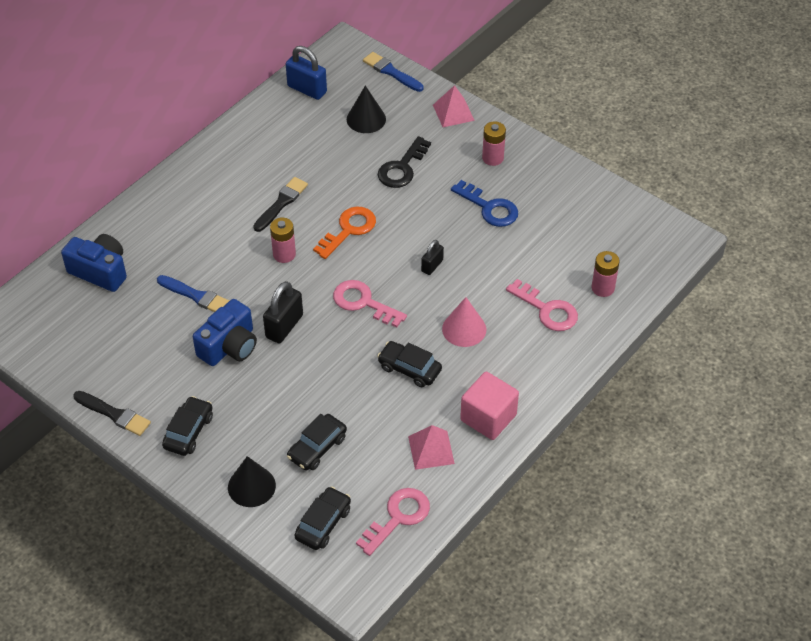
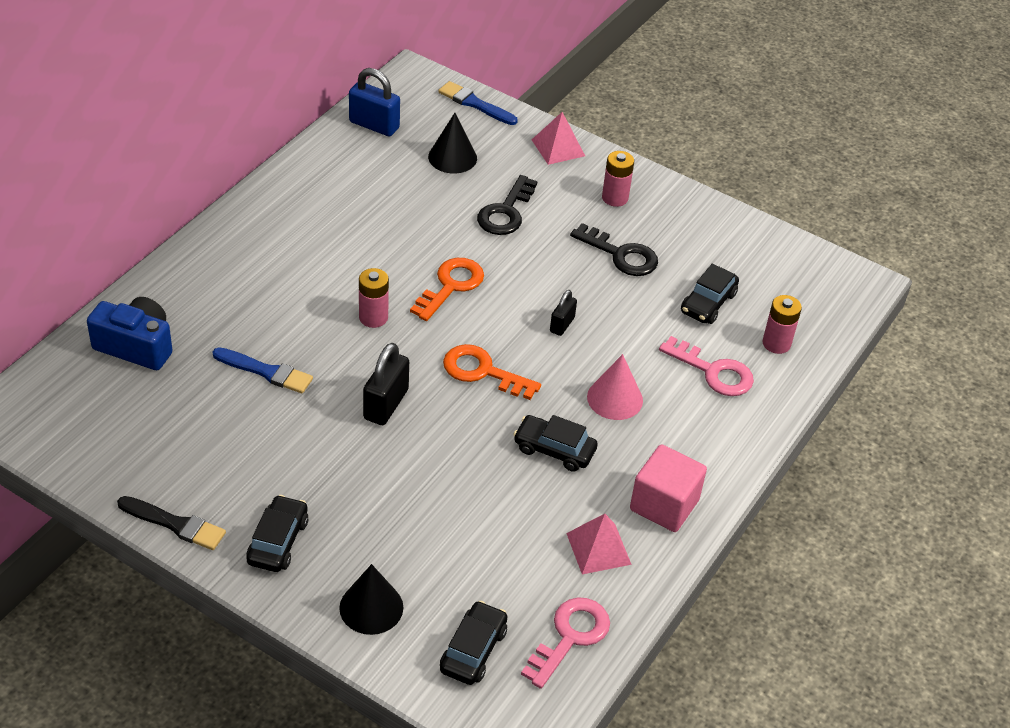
camera: 10 degrees left, 5 degrees down
blue camera [193,299,257,366] -> none
black brush [253,177,308,232] -> none
black car [287,414,347,471] -> black car moved to [681,264,739,324]
pink key [333,280,407,328] -> orange key [443,344,541,400]
blue key [451,180,518,227] -> black key [570,223,658,276]

